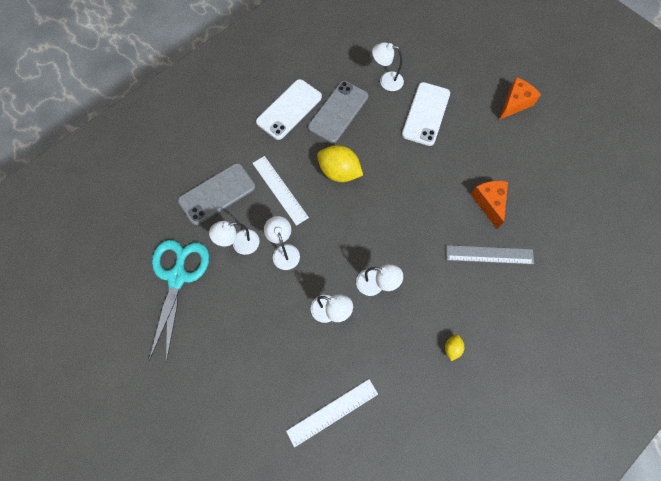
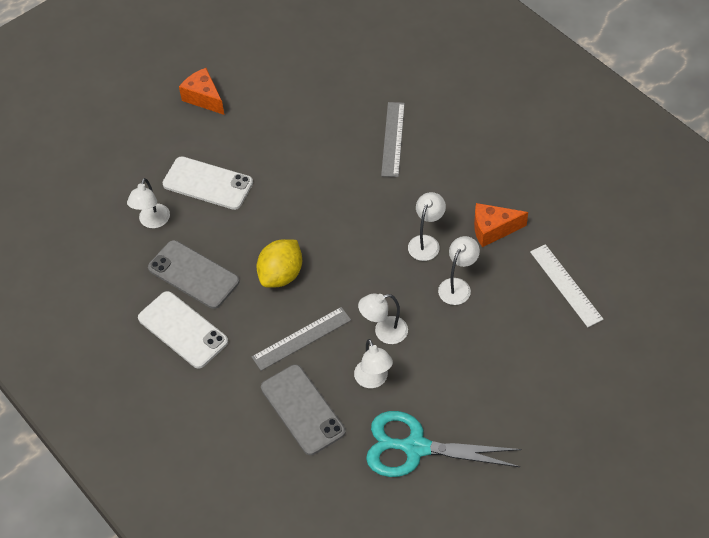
camera: 85 degrees left, 15 degrees down
white ruler [252,156,309,226] -> grey ruler [252,307,351,371]
yellow lemon [445,334,464,361] -> none
orange cheese [471,181,508,229] -> orange cheese moved to [474,203,528,247]

